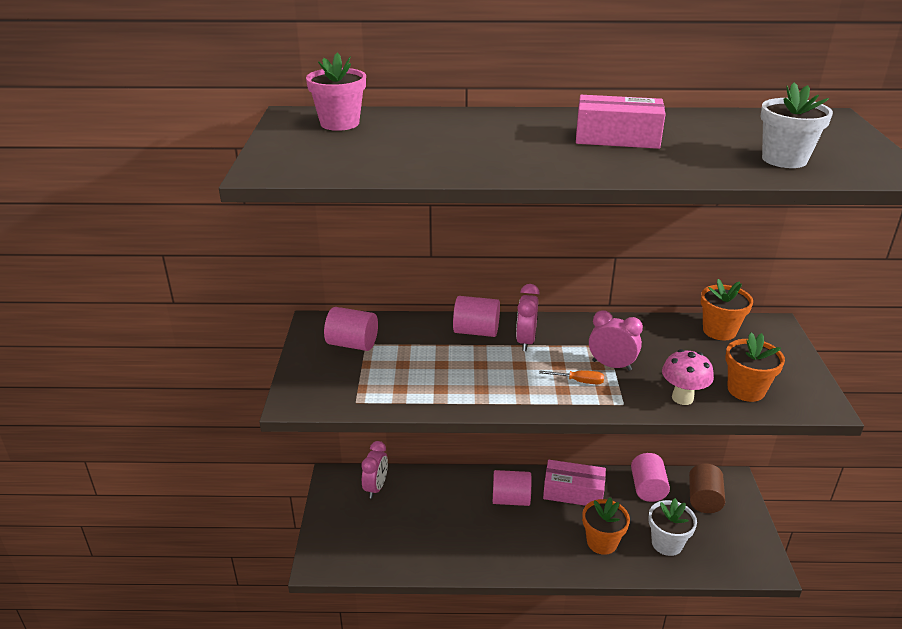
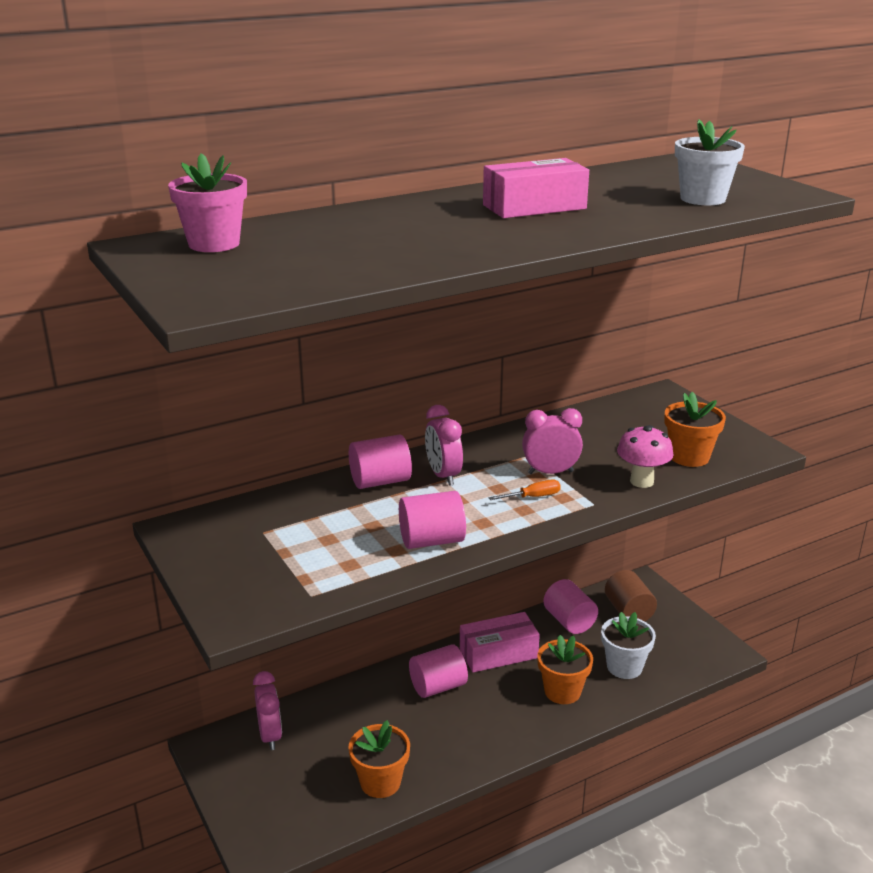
camera: 30 degrees left, 5 degrees down
pink cylinder [324,307,378,351] -> pink cylinder moved to [399,491,466,549]
orange flower pot [701,279,753,341] -> orange flower pot moved to [348,720,410,798]

